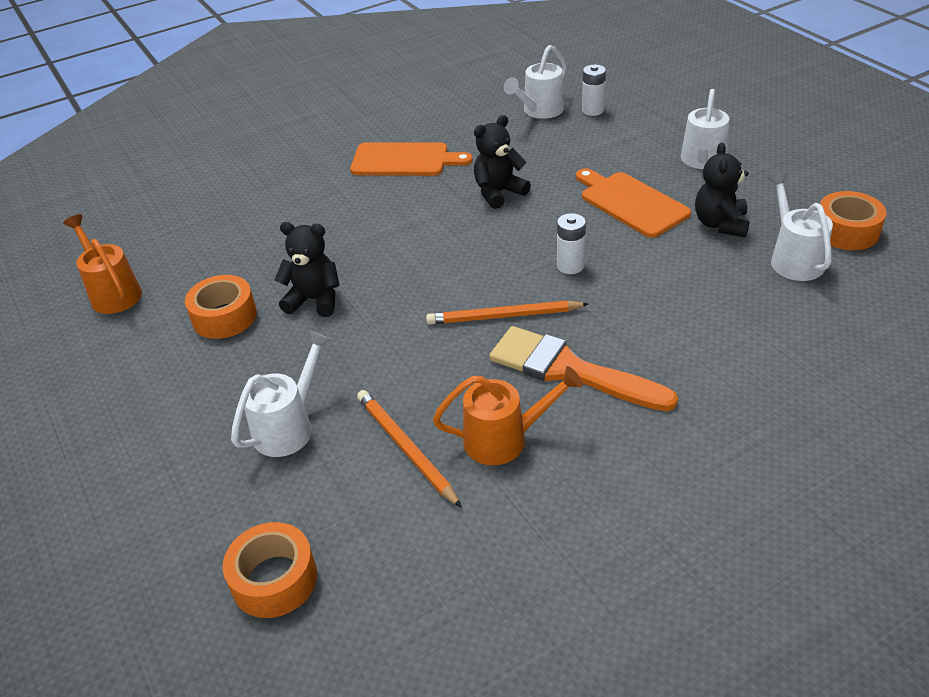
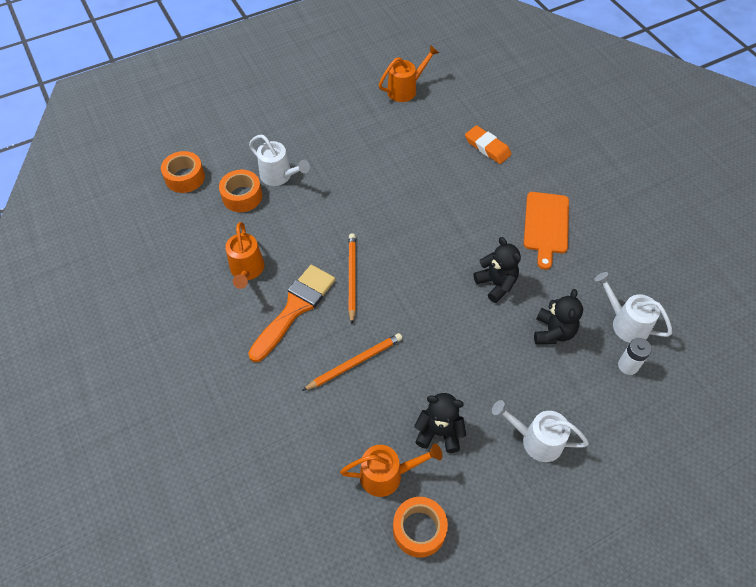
camera: 90 degrees right, 15 degrees up
orange tape [185,275,257,339] -> orange tape moved to [219,170,262,212]
black teddy bear [274,222,339,317] -> black teddy bear moved to [534,289,583,344]
orange pencil [357,390,462,508] -> orange pencil moved to [302,333,403,391]
white battery [557,213,586,274] -> none
orange cutting board [576,168,691,238] -> none
white watering can [767,172,833,281] -> orange watering can [340,443,443,497]
none -> orange eraser [465,125,512,164]

